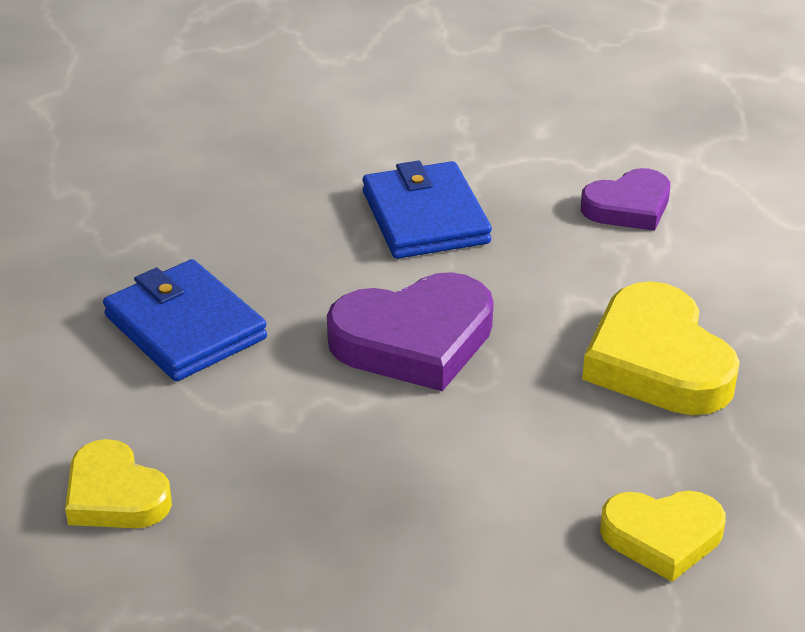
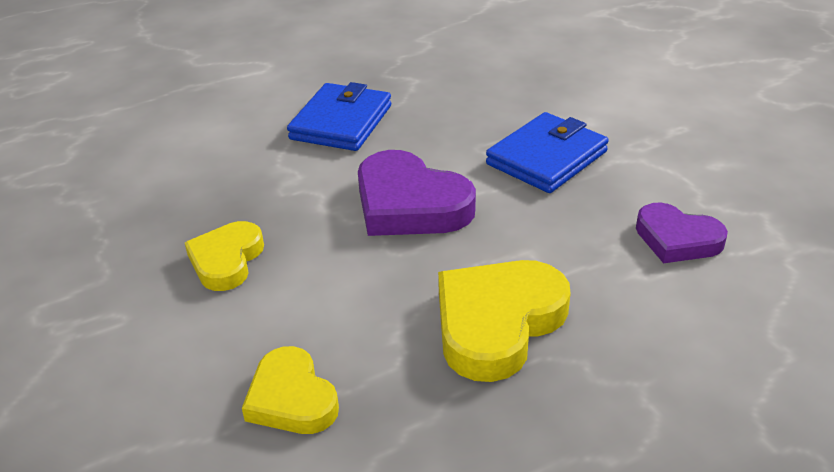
camera: 60 degrees right, 0 degrees up
yellow heart [65,439,172,528] -> yellow heart moved to [185,221,264,291]

